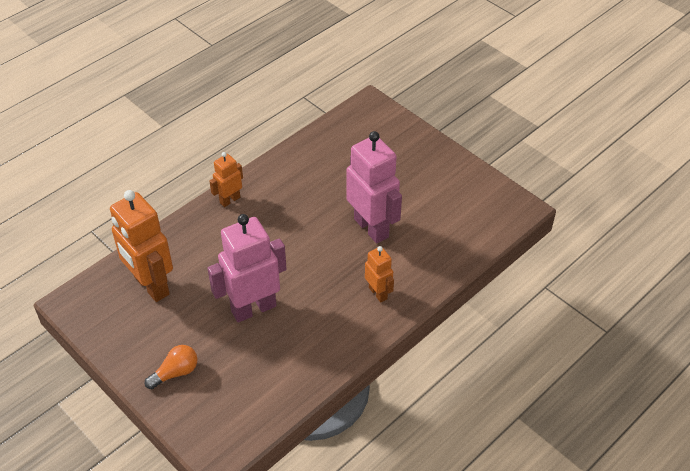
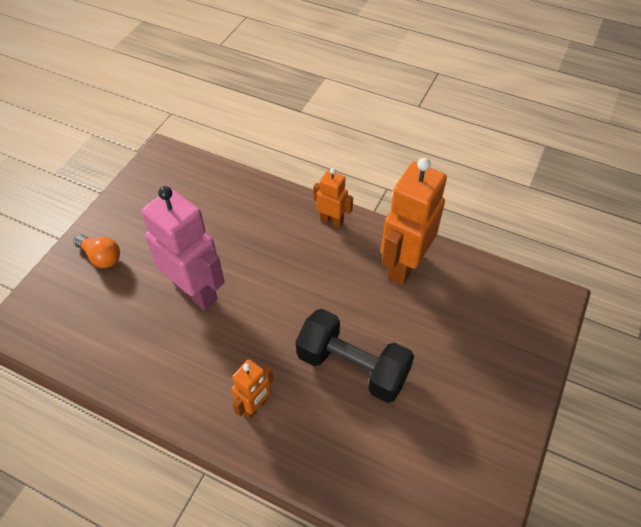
camera: 70 degrees right, 5 degrees up
orange robot [110,190,173,302] -> orange robot moved to [381,158,447,285]
pink robot [346,131,402,243] -> black dumbbell [296,309,414,403]

